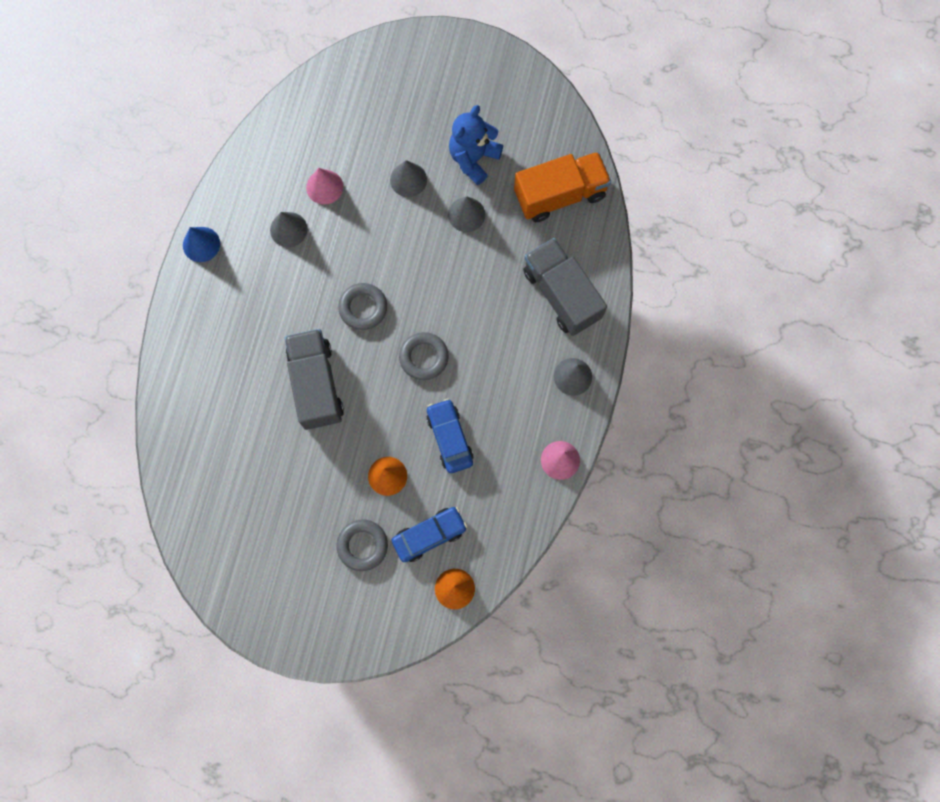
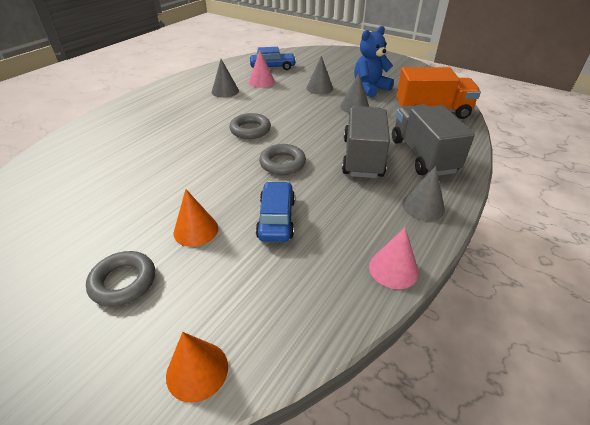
camera: 20 degrees right, 35 degrees down
blue cone [183,227,220,262] -> none
grey truck [285,329,344,430] -> grey truck moved to [342,106,390,178]
blue car [392,507,467,562] -> blue car moved to [250,47,296,70]

